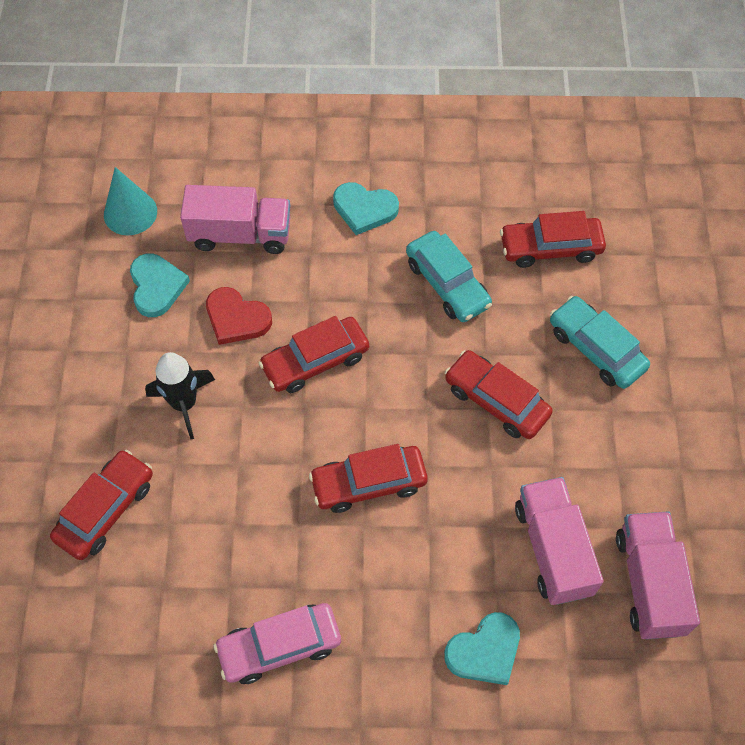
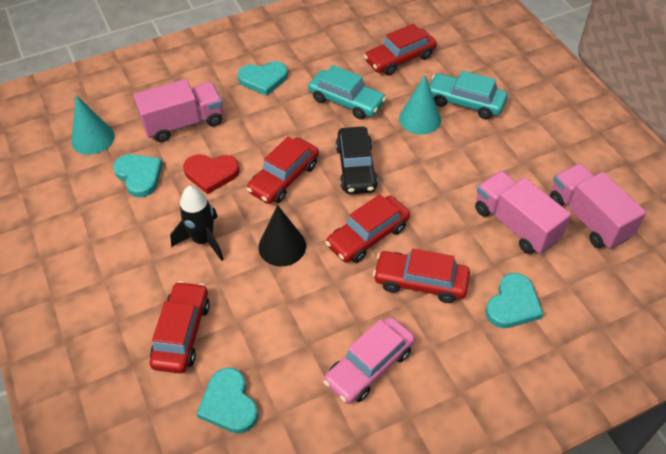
camera: 25 degrees left, 10 degrees down
red car [445,350,553,439] -> red car moved to [373,249,470,303]
none -> turquoise heart [196,368,258,434]
none -> black cone [258,205,306,266]
none -> black car [336,127,378,194]
none -> turquoise cone [399,75,441,134]

